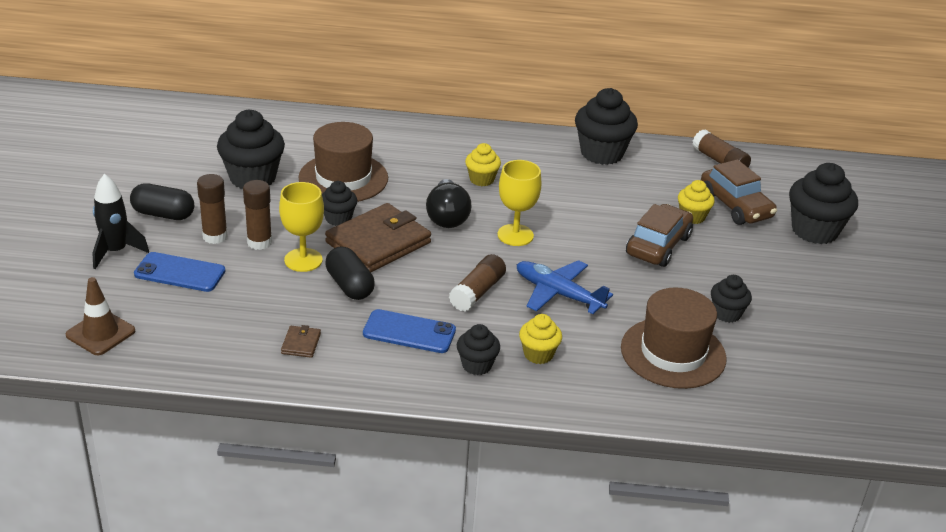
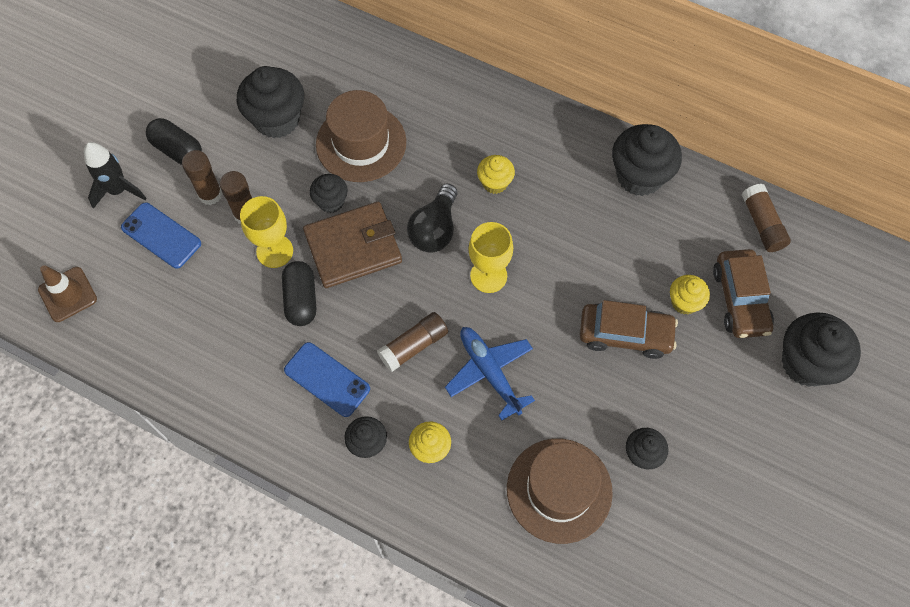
camera: 25 degrees right, 30 degrees up
brown wallet [281,325,321,358] -> none
brown car [626,204,693,267] -> brown car turned 45 degrees clockwise [580,300,678,359]

